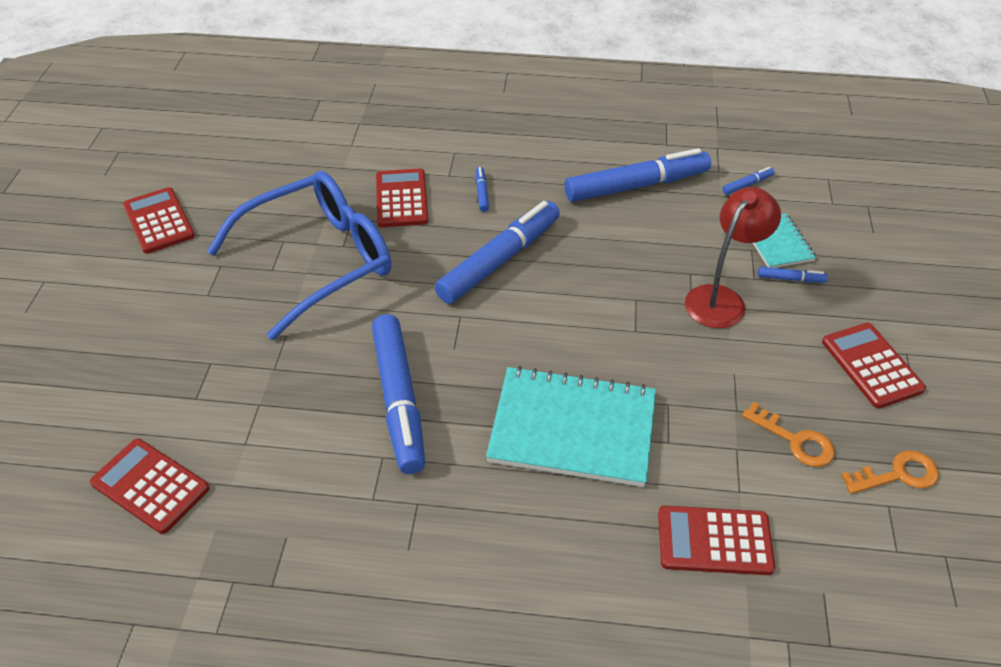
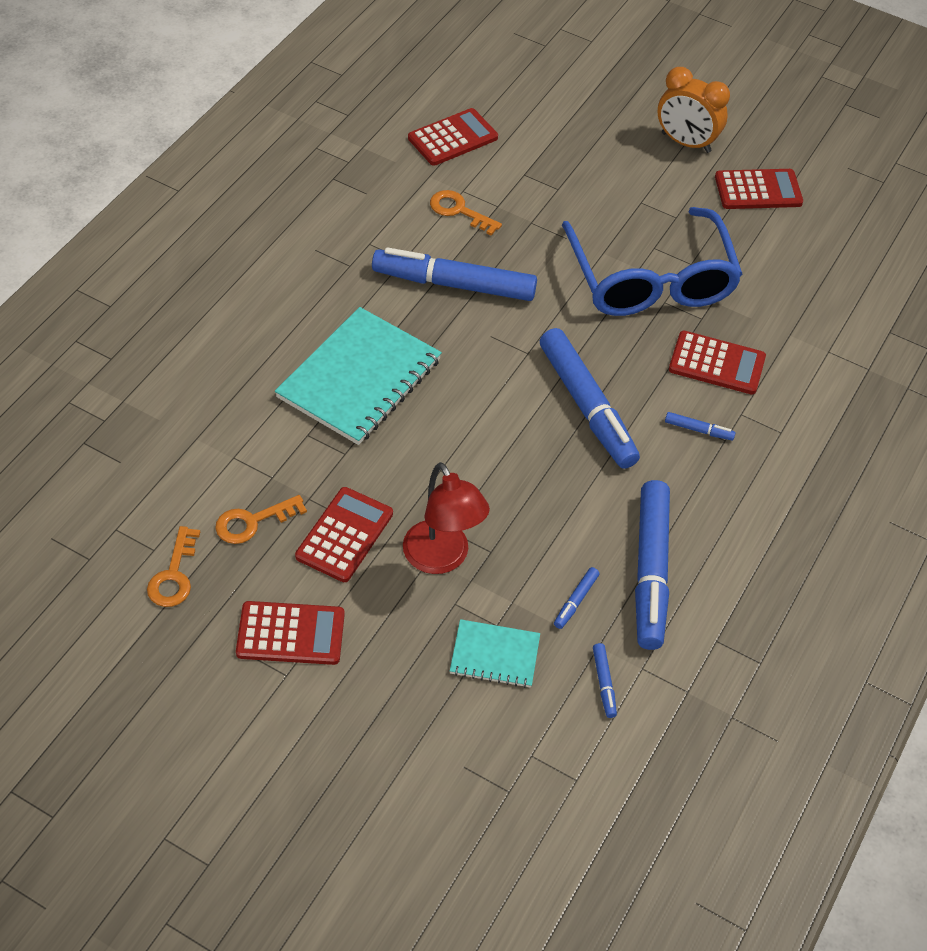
camera: 110 degrees right, 5 degrees up
red calculator [658,506,775,575] -> red calculator moved to [295,487,393,582]
blue marker [758,267,828,283] -> blue marker moved to [554,567,599,629]
none -> orange key [430,190,502,235]
none -> orange clock [657,67,730,153]

